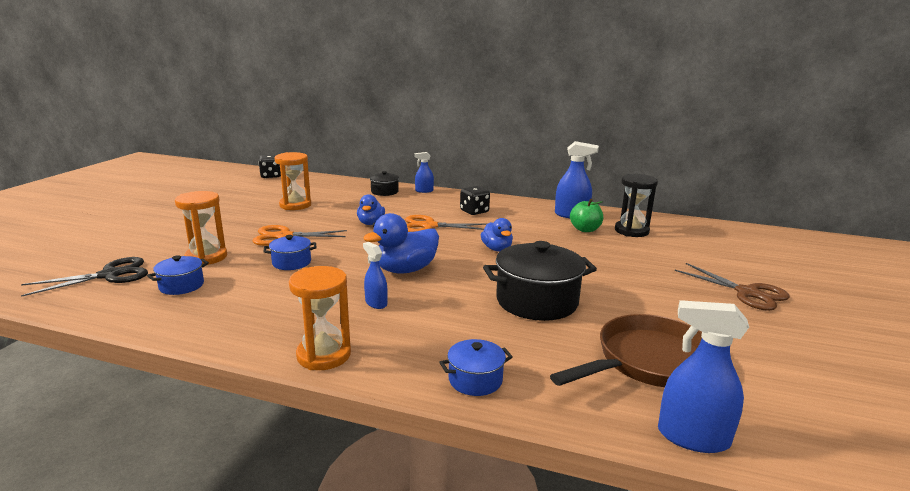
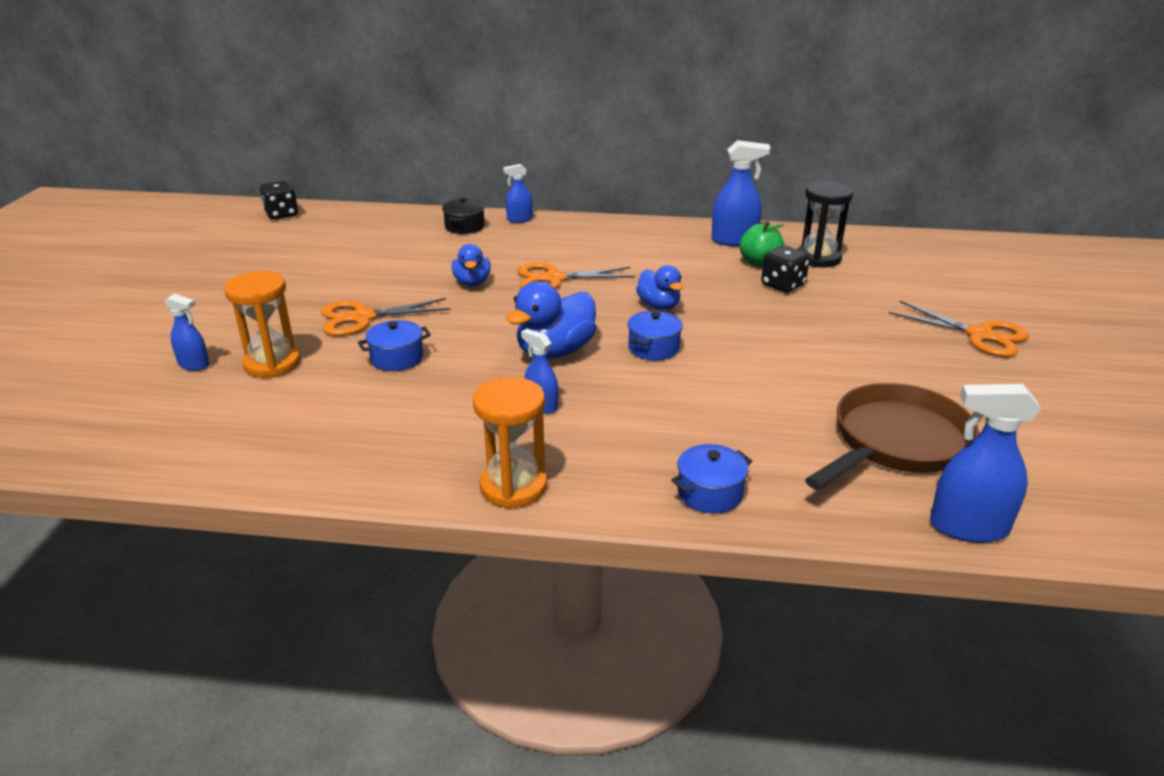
camera: 10 degrees left, 10 degrees up
black scissors [21,257,148,297] -> none
blue pot [147,255,209,295] -> blue pot moved to [628,311,683,360]
orange hourglass [275,152,311,210] -> none
black dice [460,186,490,215] -> black dice moved to [761,246,810,293]
black pot [483,241,597,321] -> none
brown scissors [675,263,790,311] -> orange scissors [889,301,1029,357]
none -> blue spray bottle [165,294,210,371]

